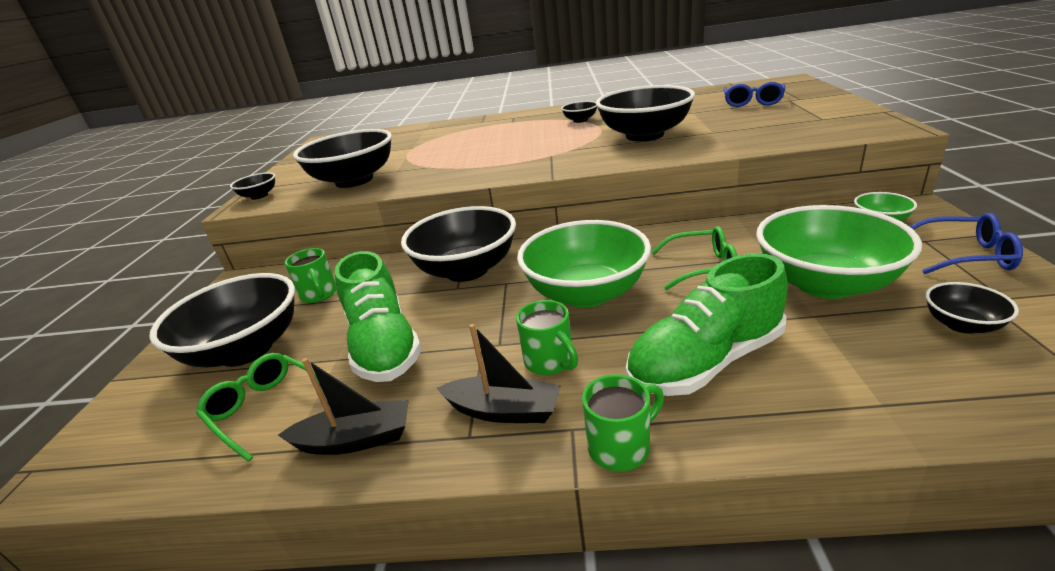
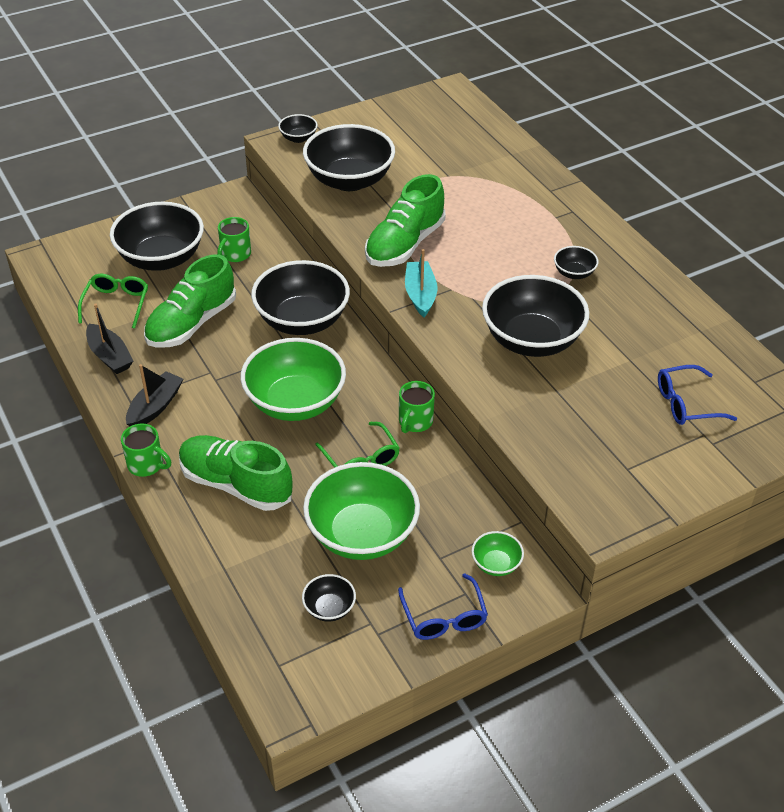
camera: 55 degrees right, 15 degrees up
black boat [437,324,561,423] -> black boat turned 135 degrees counterclockwise [126,364,183,426]
green mug [516,300,578,375] -> green mug moved to [399,381,435,433]
none -> green shoe [365,174,445,267]
none -> turquoise boat [405,249,437,317]

